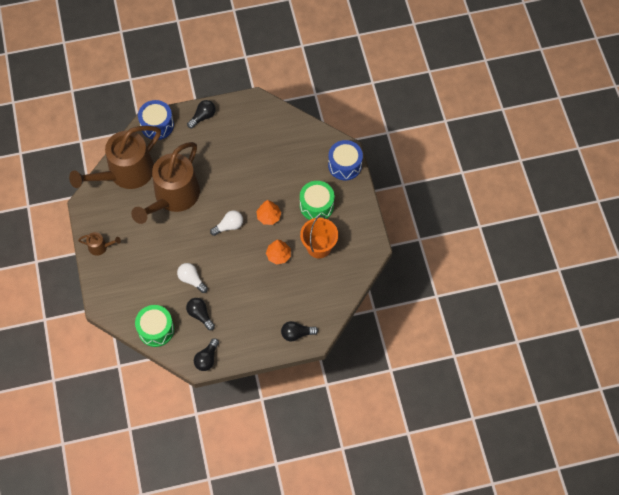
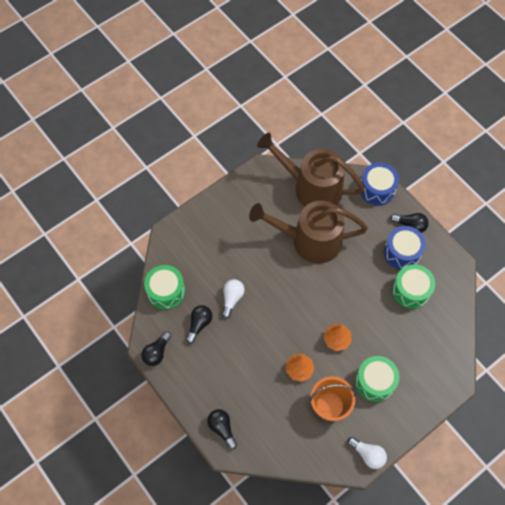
camera: 65 degrees right, 0 degrees up
brown watering can [78,232,121,256] -> none
black light bulb [194,338,219,371] -> black light bulb turned 60 degrees counterclockwise [141,331,171,366]
white light bulb [210,210,243,236] -> white light bulb moved to [348,437,387,469]
blue drum [328,140,363,180] -> blue drum moved to [384,226,426,270]
none -> green drum [392,264,435,309]

